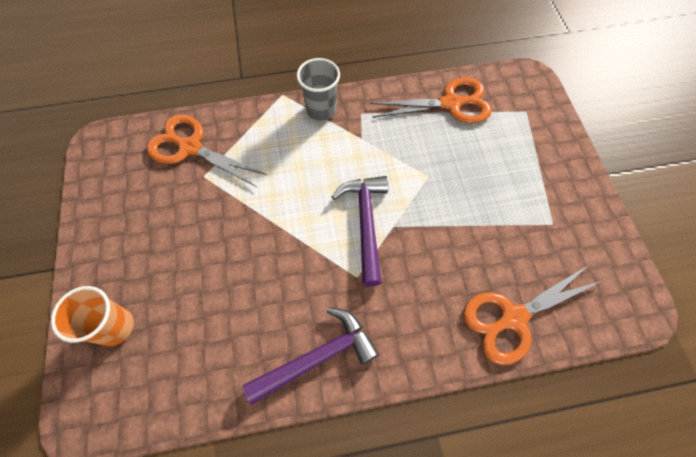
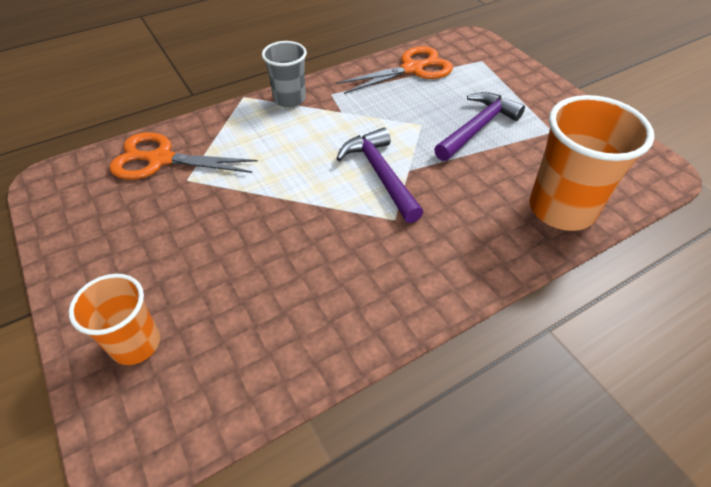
camera: 20 degrees left, 15 degrees down
purple hammer [243,307,379,405] -> purple hammer moved to [434,92,525,161]
orange scissors [463,266,602,365] -> orange cup [529,95,654,231]

